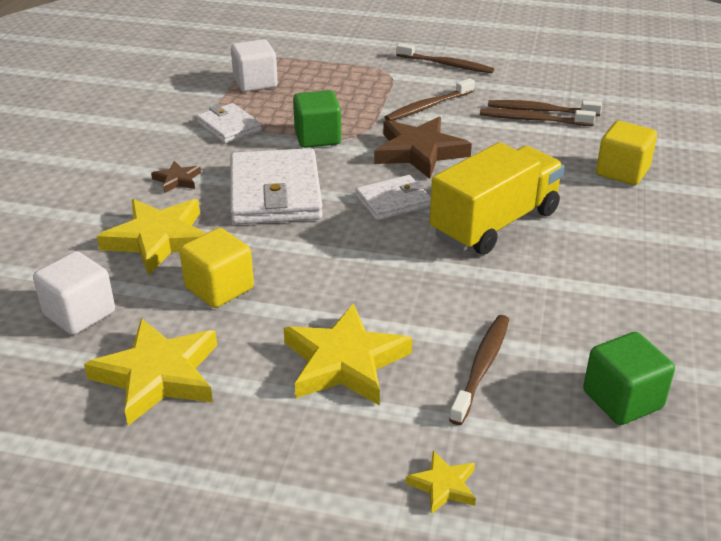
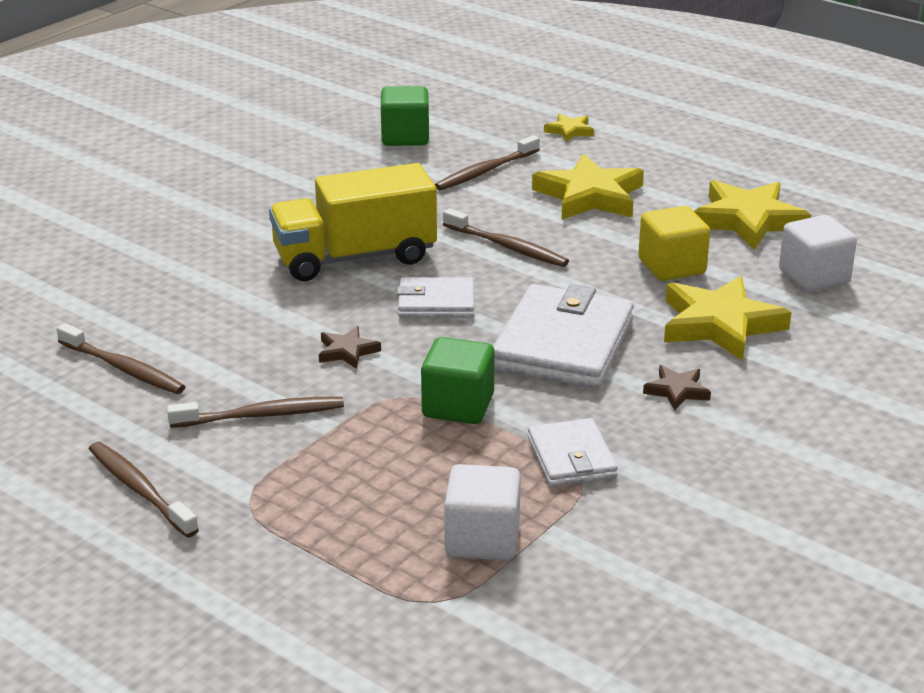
camera: 155 degrees left, 5 degrees down
brown star [374,117,472,179] -> brown star [319,326,381,369], size x0.48
brown toothbrush [480,109,596,126] -> brown toothbrush moved to [443,208,569,267]
yellow cube [596,121,657,185] -> none

